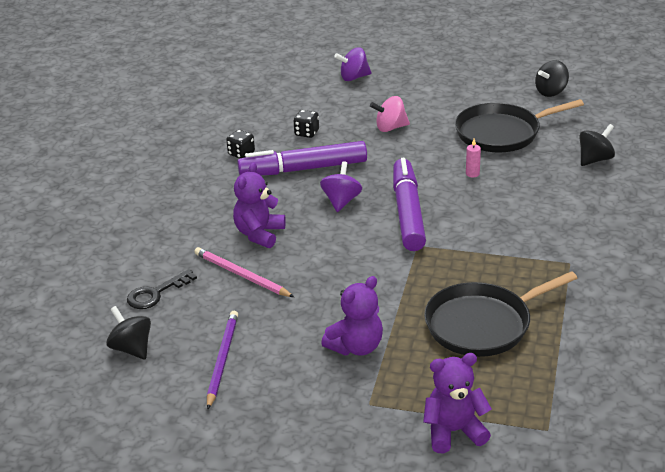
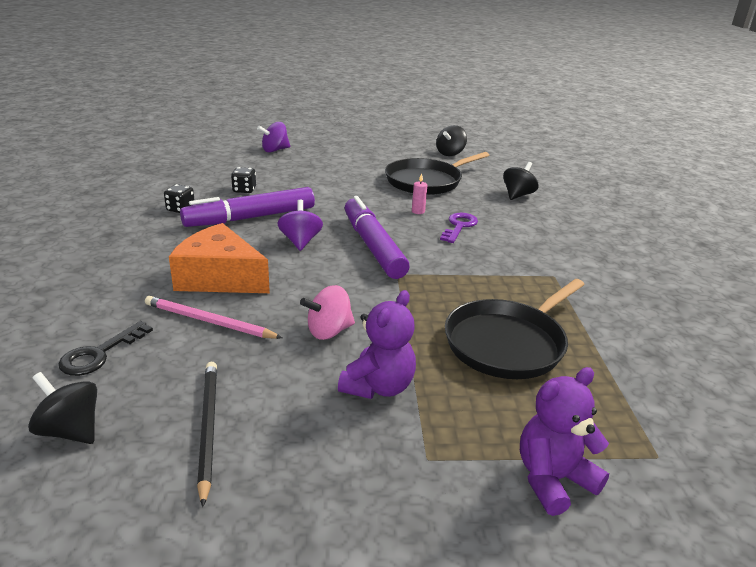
camera: 20 degrees left, 5 degrees down
purple pencil [207,311,238,409] -> black pencil [197,362,217,507]
purple teddy bear [233,162,286,248] -> orange cheese [169,223,270,293]
pink spinning top [370,96,410,132] -> pink spinning top moved to [300,285,355,340]
none -> purple key [440,213,478,243]

